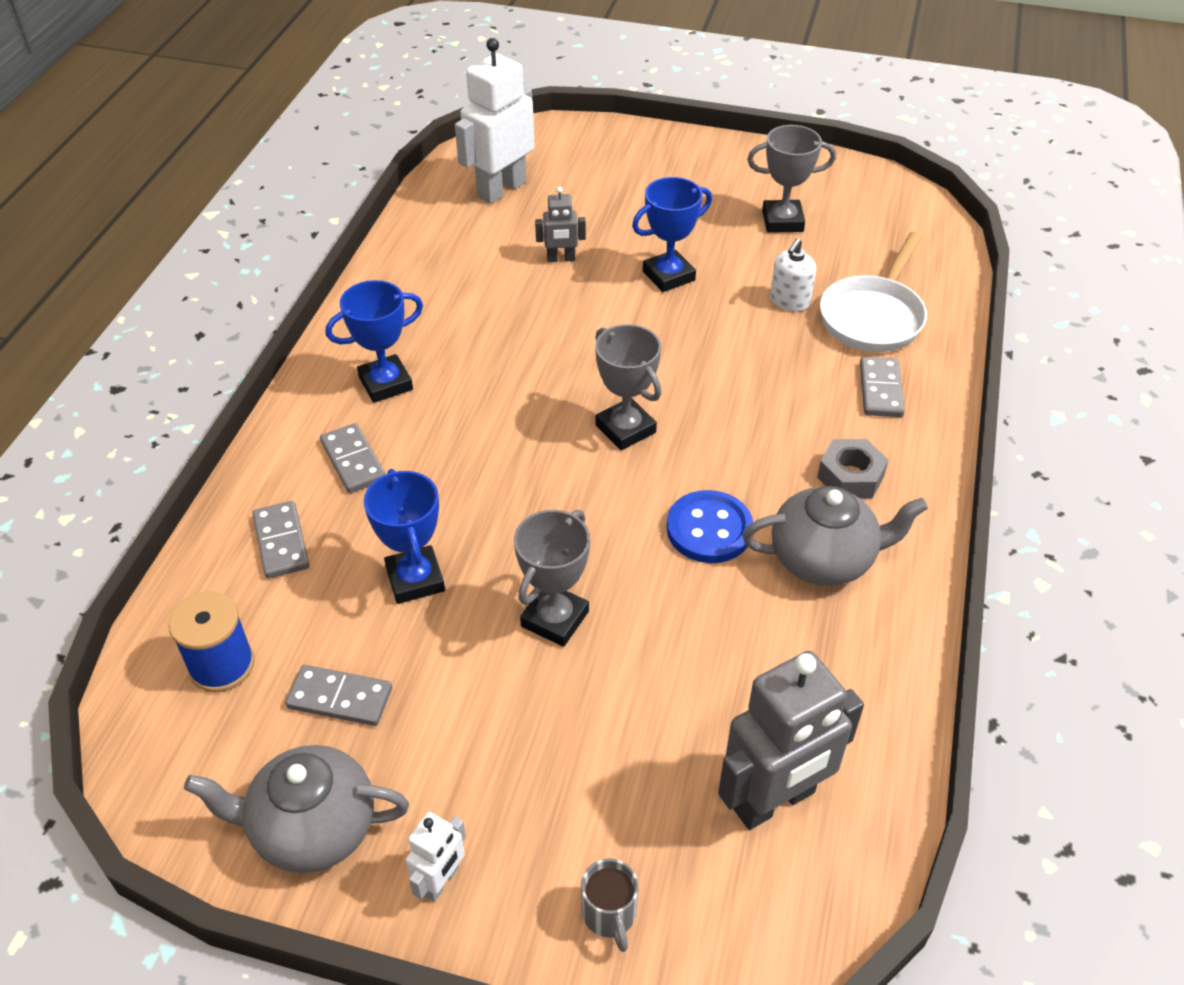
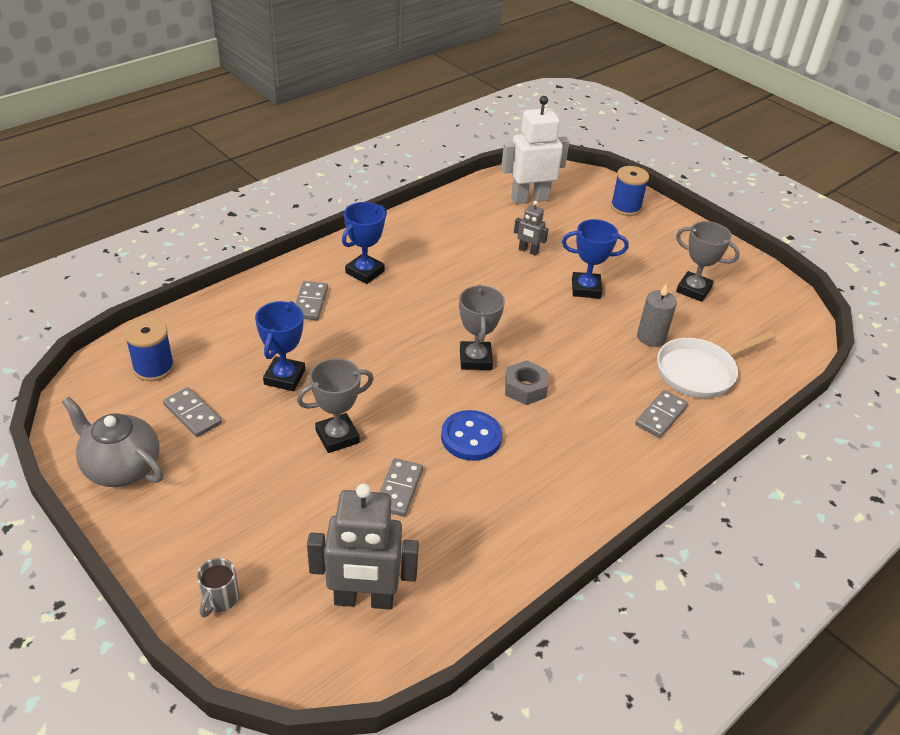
camera: 30 degrees right, 5 degrees down
grey domino [252,501,309,578] -> grey domino moved to [380,458,423,517]
blue trophy [326,280,423,403] -> blue trophy turned 60 degrees counterclockwise [342,202,387,284]
white robot [406,812,466,902] -> none
grey teapot [743,486,928,586] -> none
white soap dispenser [770,238,816,311] -> grey candle [637,283,677,347]
grey nut [817,439,888,499] -> grey nut moved to [505,360,548,405]
none -> blue spool [611,166,649,216]

